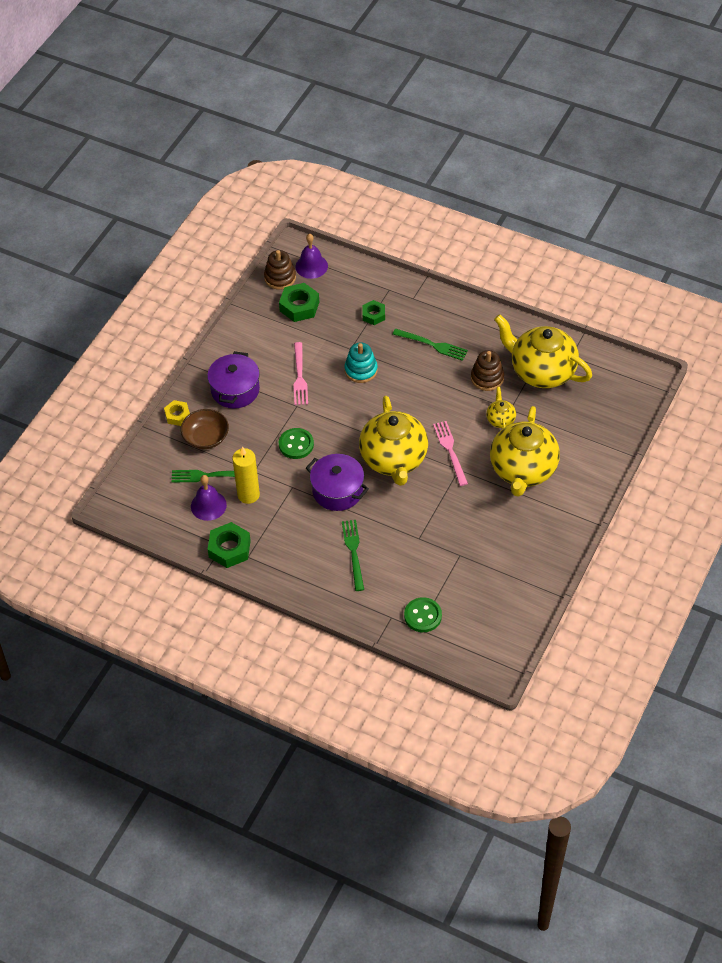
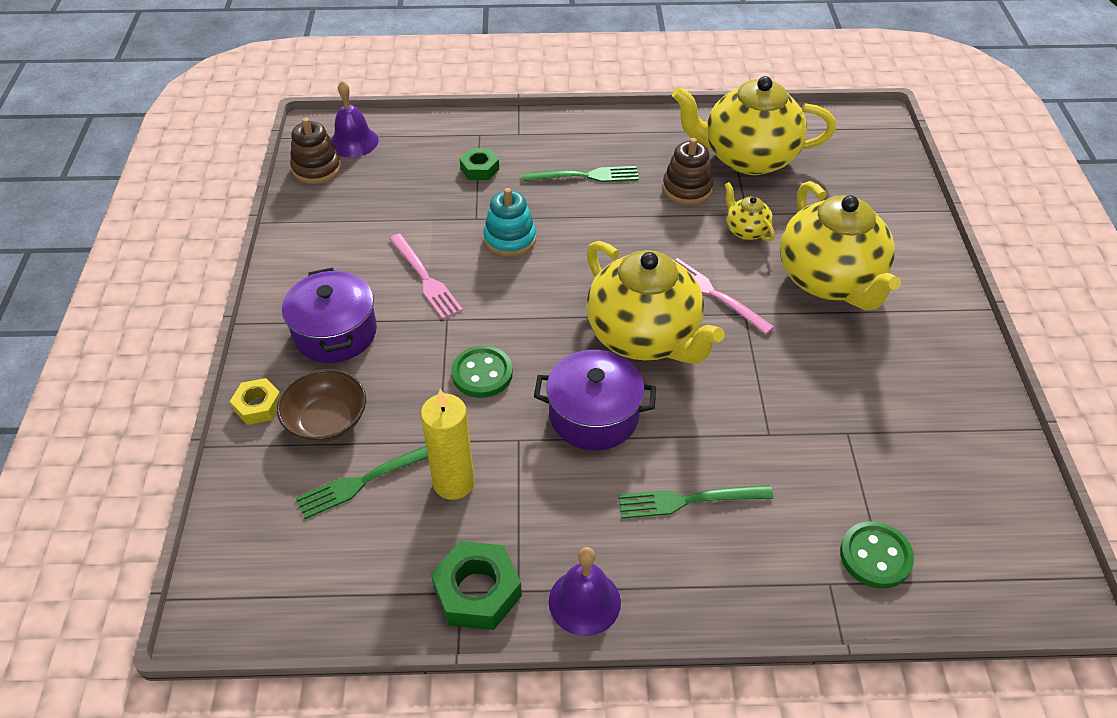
camera: 30 degrees left, 5 degrees down
purple bell [191,475,227,521] -> purple bell moved to [549,547,621,636]
green nut [279,283,319,322] -> none
green fork [342,520,364,591] -> green fork turned 60 degrees counterclockwise [618,485,773,519]

